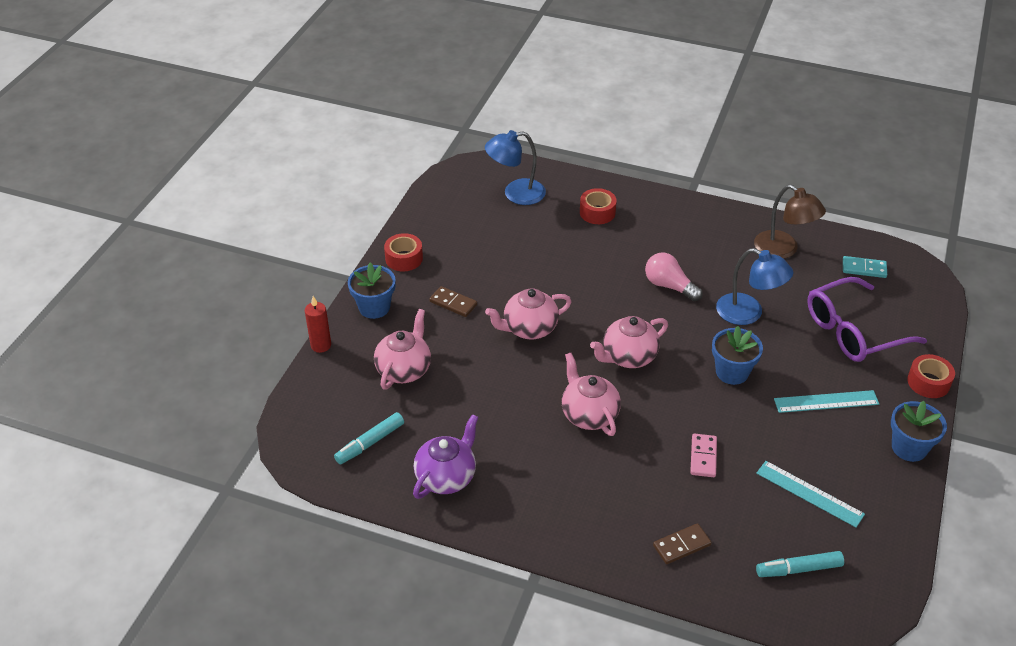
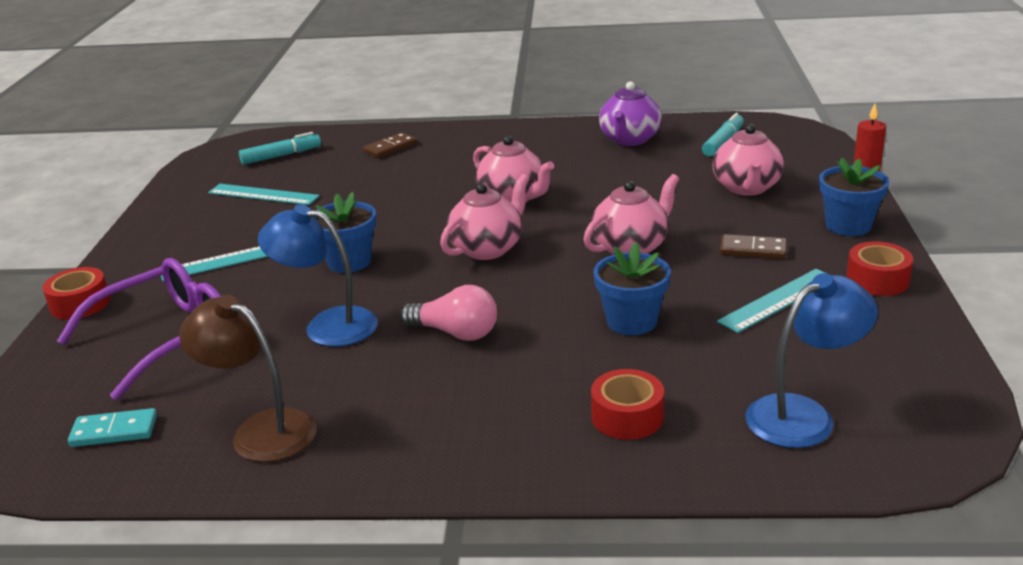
camera: 165 degrees right, 15 degrees down
pink domino [690,434,717,477] -> none
blue flower pot [891,401,947,462] -> blue flower pot moved to [593,242,671,335]
none -> turquoise ruler [717,269,825,333]

